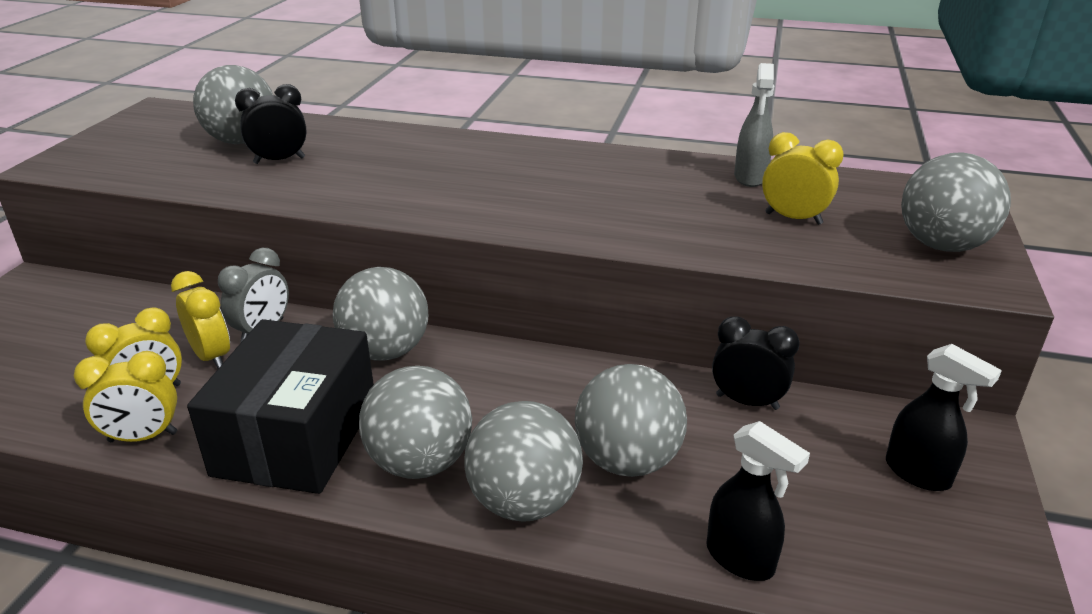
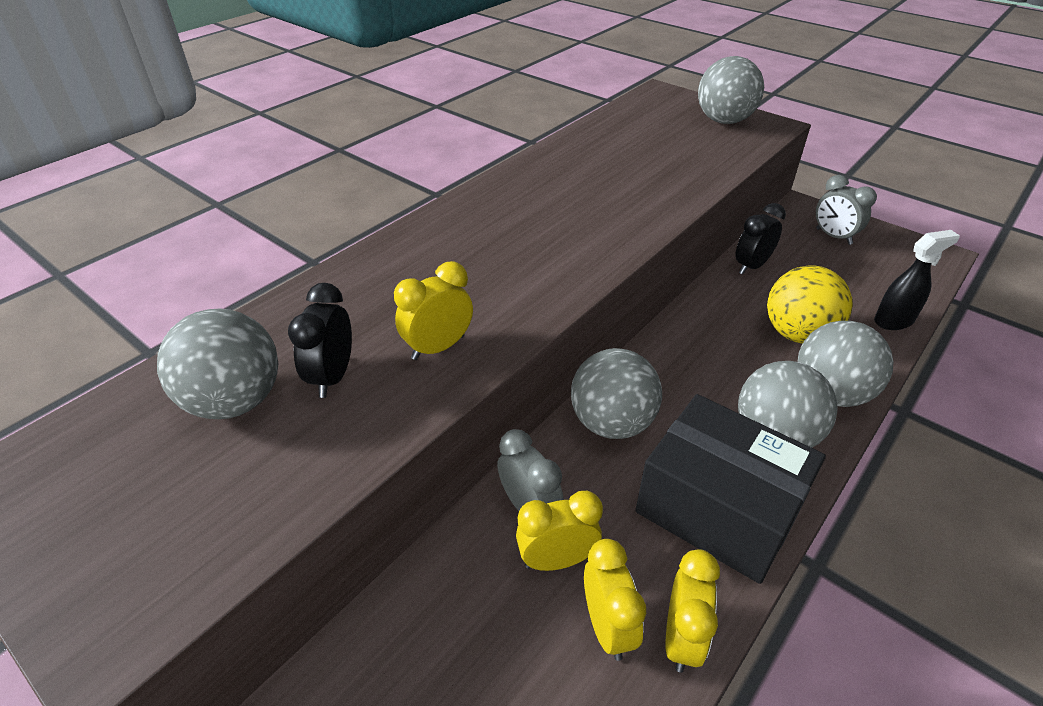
camera: 65 degrees left, 10 degrees up
grey ball [575,364,687,477] -> yellow ball [767,266,853,344]
grey spray bottle [734,63,774,187] -> none
yellow clock [762,132,844,225] -> yellow clock moved to [394,261,473,360]
black spray bottle [886,344,1002,491] -> grey clock [816,175,877,245]

